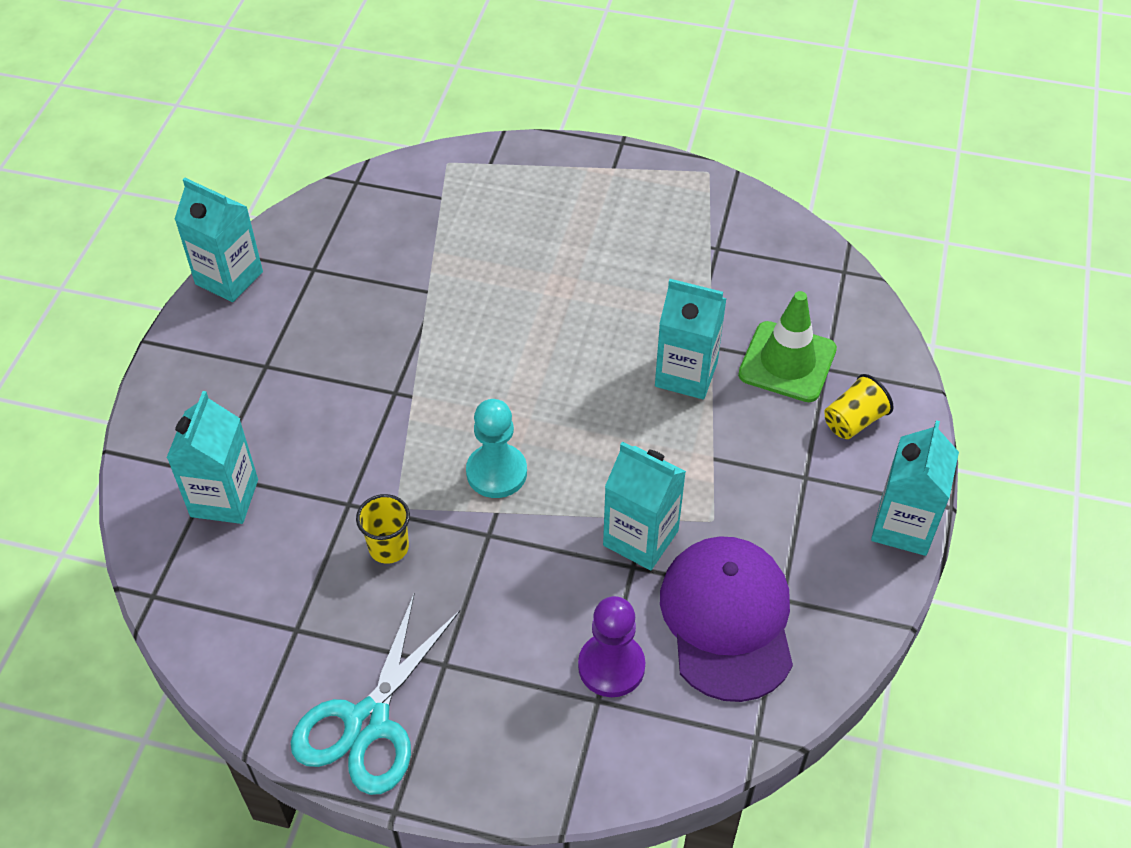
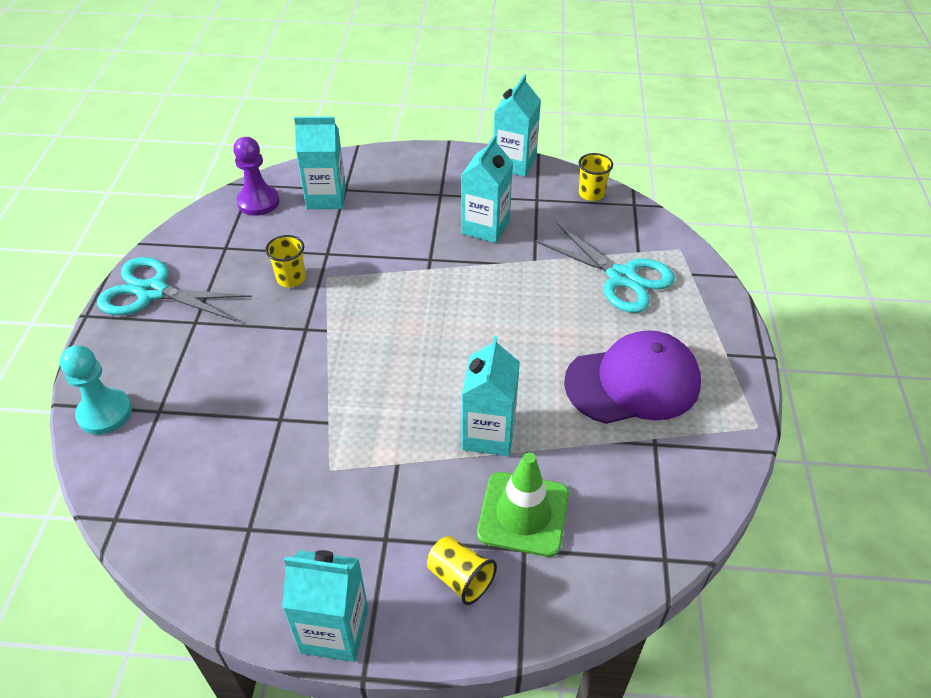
camera: 80 degrees right, 5 degrees down
turquoise pawn [466,399,527,498] -> turquoise pawn moved to [60,345,132,435]
purple pawn [578,596,646,697] -> purple pawn moved to [233,137,280,216]
turquoise carton [603,442,686,570] -> turquoise carton moved to [461,135,513,243]
purple cap [660,536,793,702] -> purple cap moved to [564,330,701,424]
none -> turquoise scissors [535,223,675,313]
none -> yellow cup [579,153,613,201]

